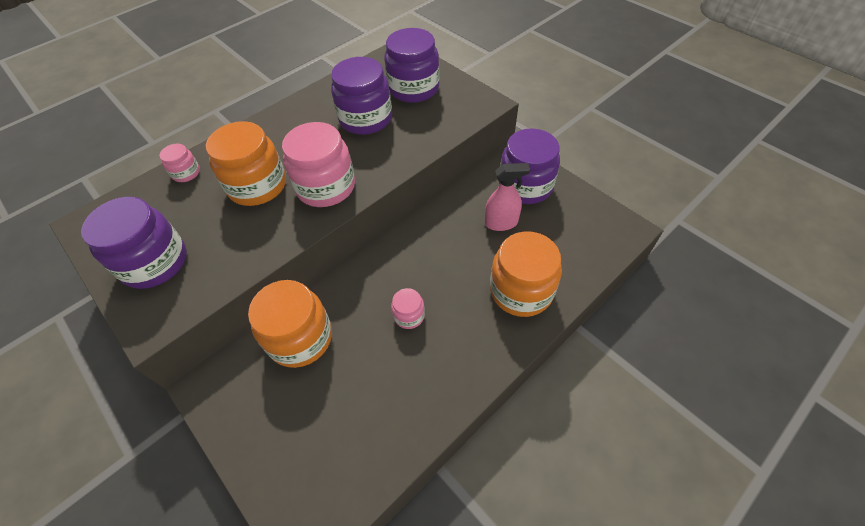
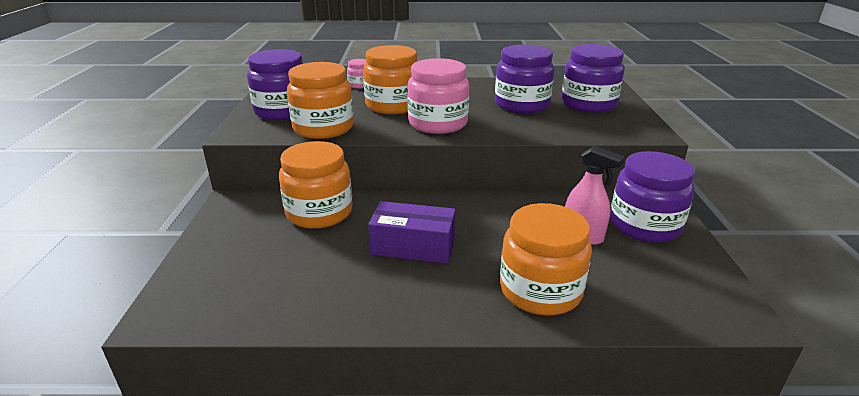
camera: 40 degrees right, 25 degrees down
pink jar [391,288,425,329] -> purple box [368,201,456,264]
none -> orange jar [287,62,354,139]

